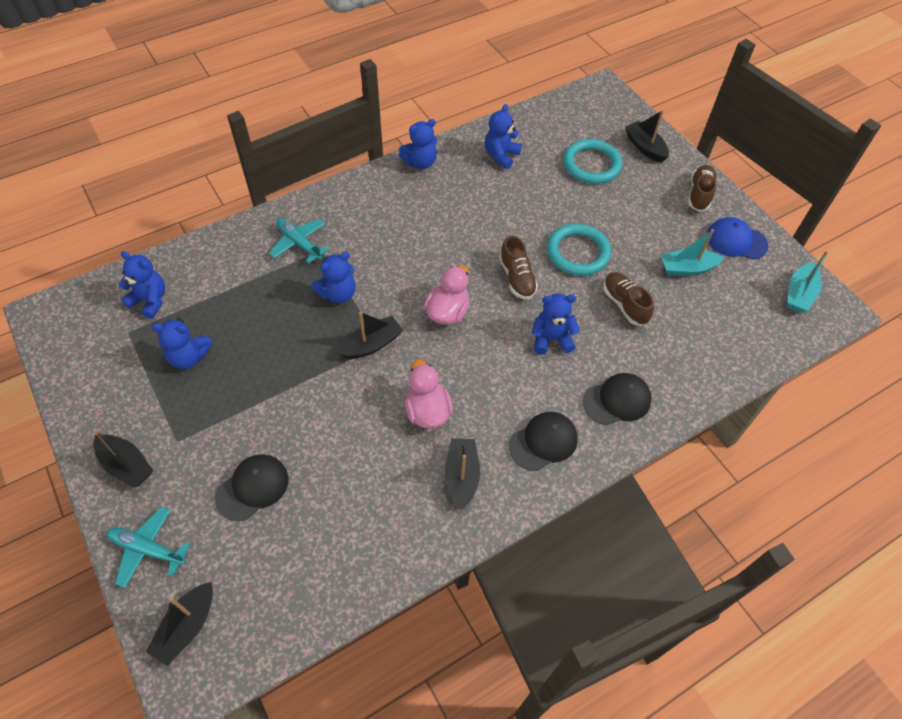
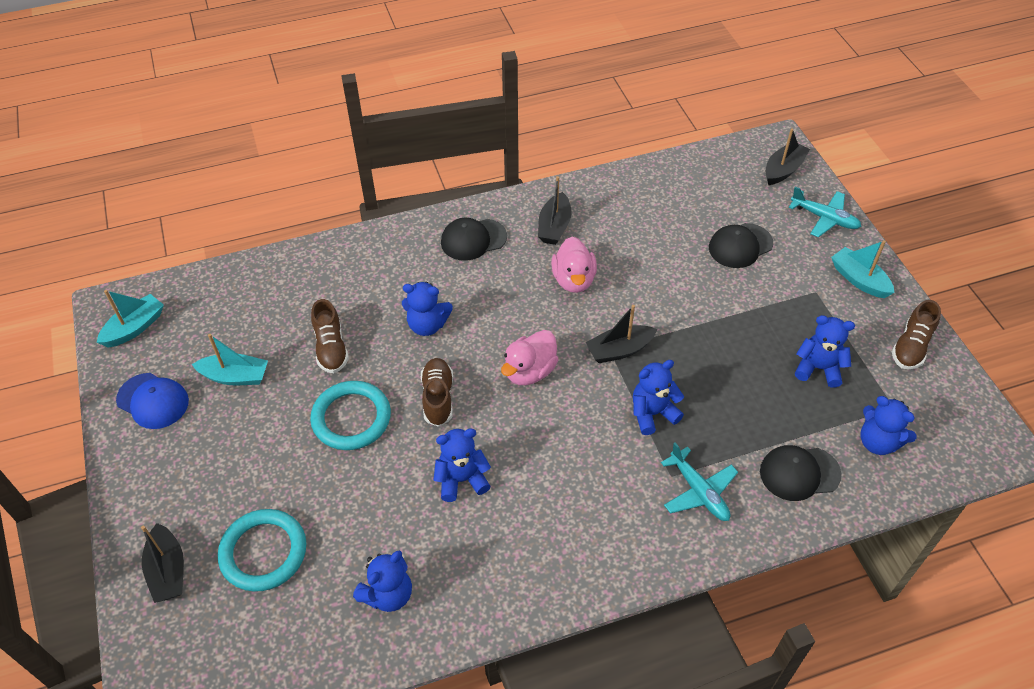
camera: 165 degrees left, 5 degrees down
black boat [93,429,153,488] -> turquoise boat [831,240,895,298]
blue teddy bear [399,119,437,169] -> blue teddy bear moved to [434,428,491,502]
black cap [583,373,652,425] -> black cap moved to [760,445,842,501]
brown shoe [688,165,717,211] -> brown shoe moved to [892,300,941,369]

